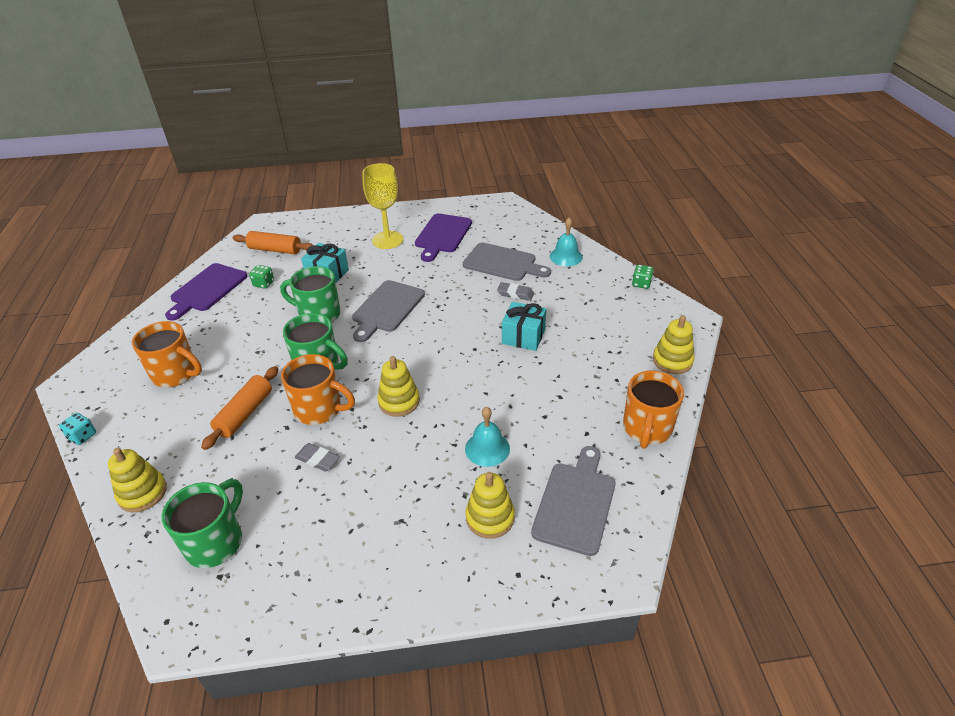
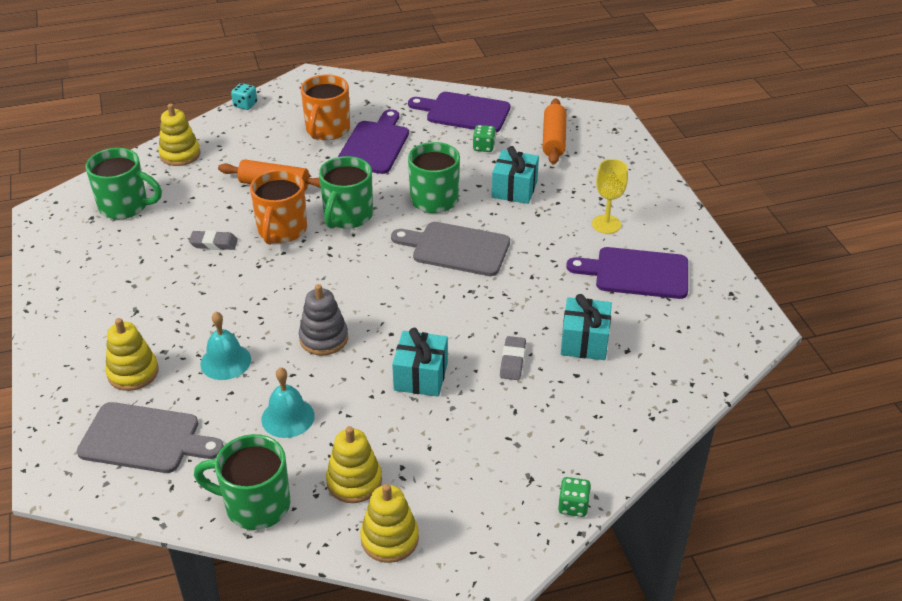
camera: 80 degrees right, 0 degrees up
grey eraser [295,443,340,472] -> grey eraser turned 75 degrees clockwise [189,230,238,250]
yellow goblet [363,163,403,249] -> yellow goblet [592,159,628,234], size x0.67
yellow stacking toy [377,356,420,417] -> yellow stacking toy moved to [326,426,382,503]
grey cutting board [463,242,551,281] -> turquoise gift [561,294,612,360]
turquoise bell [550,218,583,266] -> turquoise bell moved to [261,367,314,438]
orange mug [623,371,684,449] -> green mug [194,434,290,530]
none -> grey stacking toy [299,284,348,355]
none -> purple cutting board [338,109,409,174]

